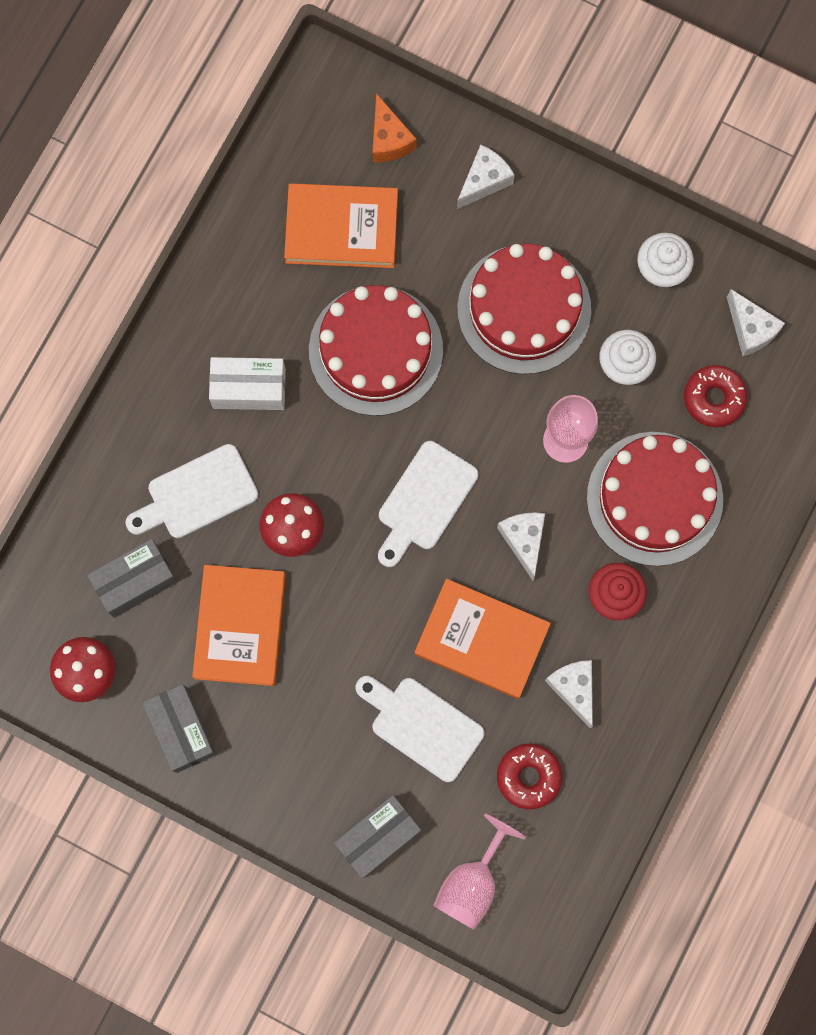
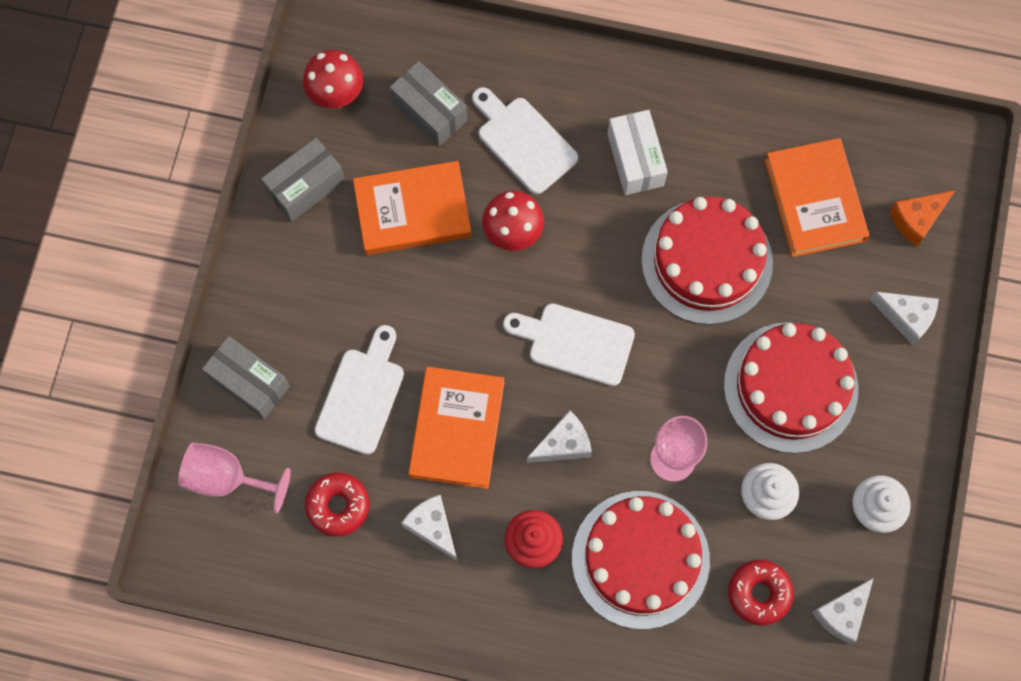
camera: 75 degrees right, 5 degrees down
white cheese [545,660,593,729] -> white cheese turned 90 degrees counterclockwise [401,495,457,561]

